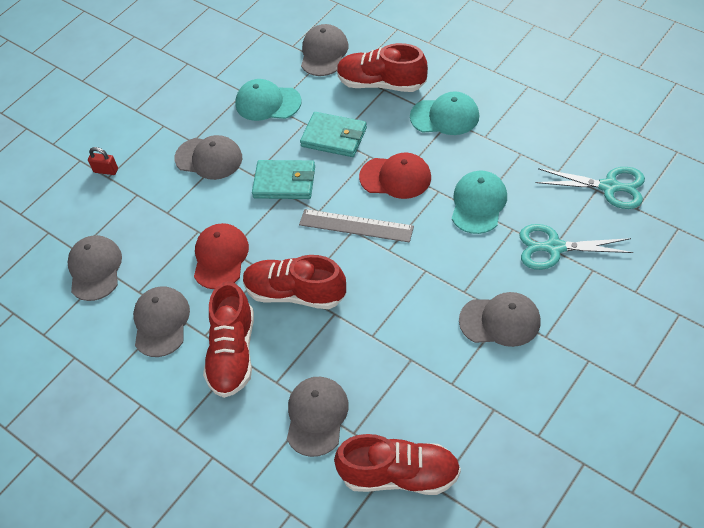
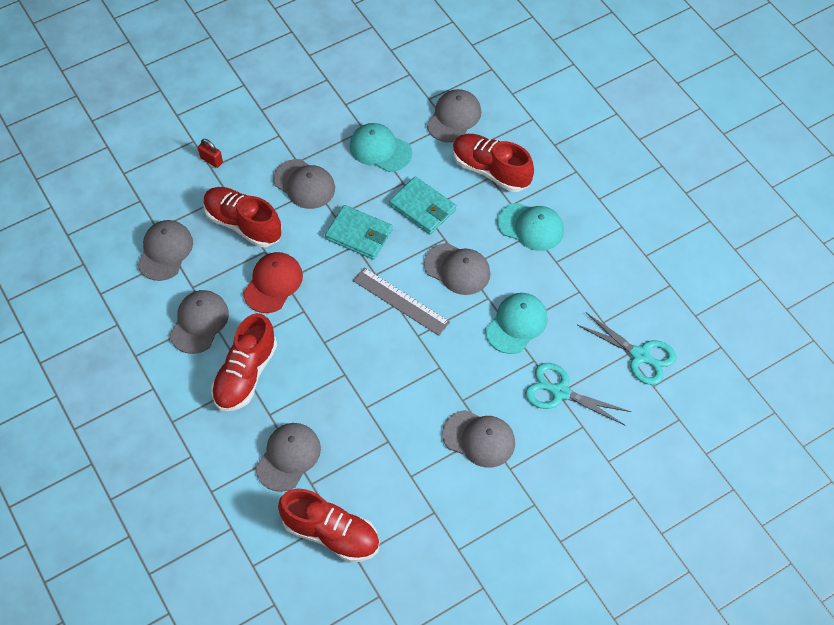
camera: 15 degrees right, 5 degrees up
red shoe [243,255,346,309] -> red shoe moved to [204,187,282,247]
red cap [359,152,431,199] -> grey cap [424,243,491,295]

